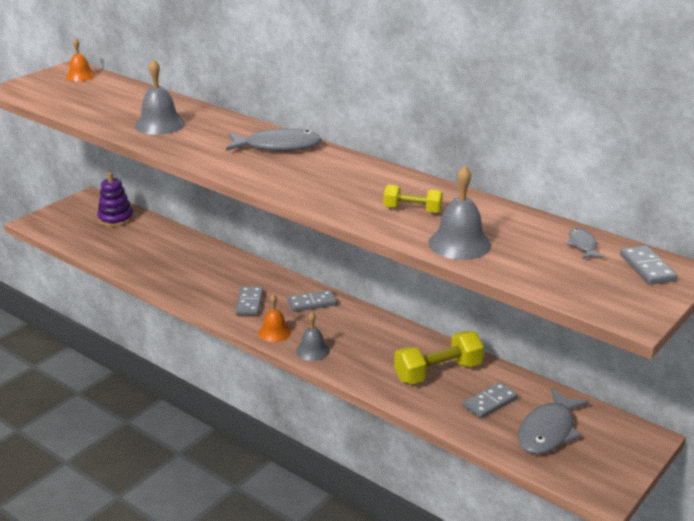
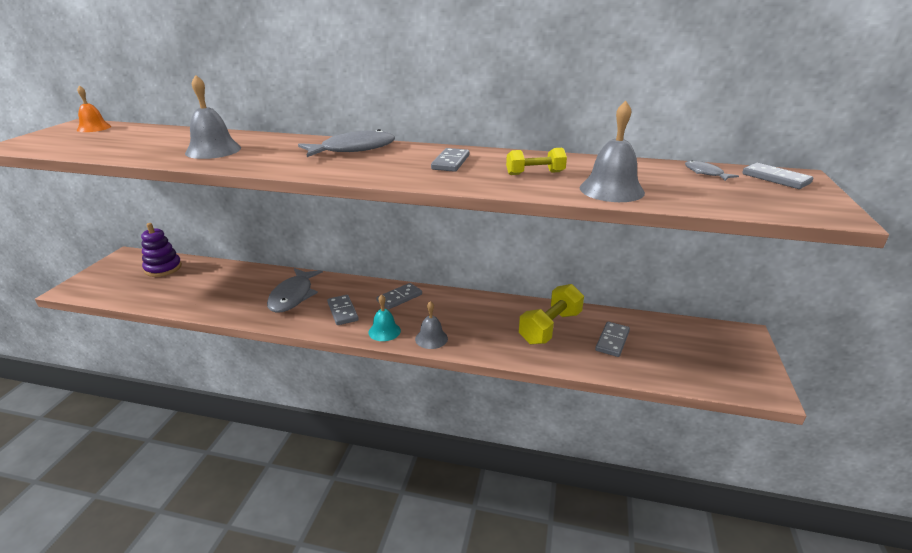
camera: 25 degrees left, 0 degrees up
orange bell [258,294,291,342] -> turquoise bell [368,294,401,341]
grey fish [517,388,589,454] -> grey fish moved to [267,268,323,313]
none -> grey domino [431,148,469,172]

